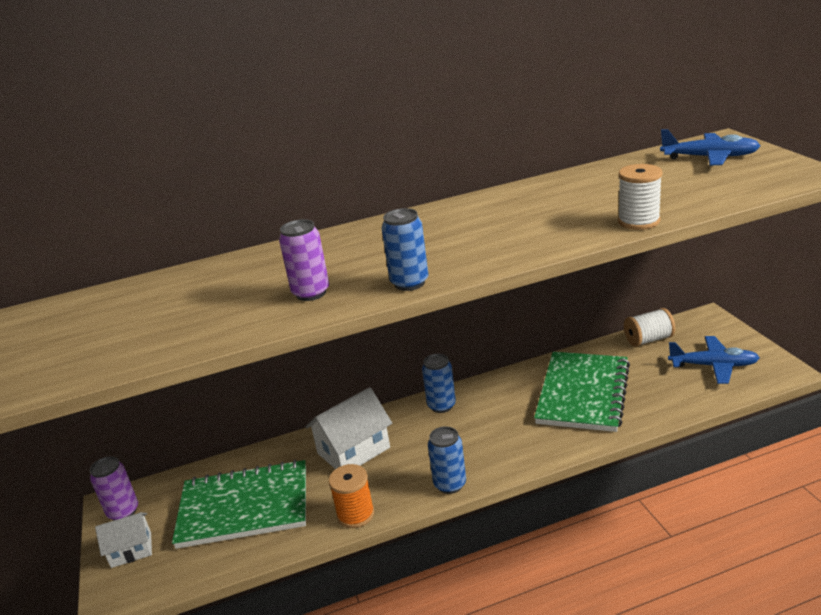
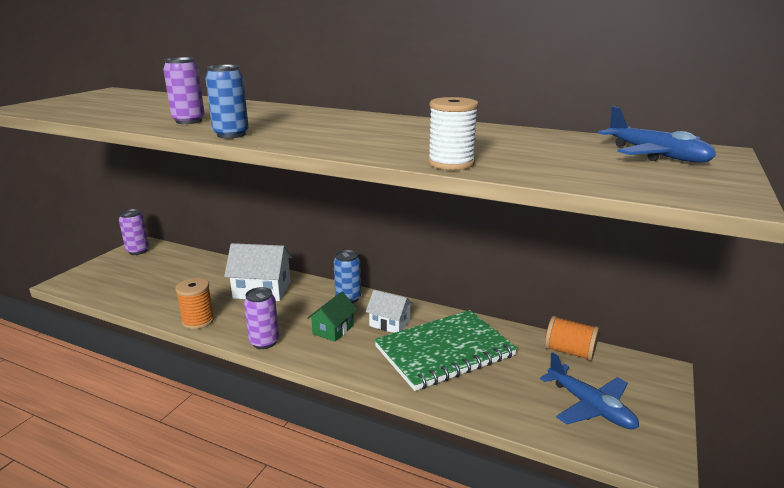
camera: 40 degrees right, 5 degrees down
white house [95,512,152,568] -> white house moved to [366,290,414,333]
green notebook [172,460,306,549] -> none
blue can [428,426,466,494] -> purple can [244,287,279,349]
white spool [624,308,675,347] -> orange spool [545,316,599,361]
none -> green house [307,292,357,342]

